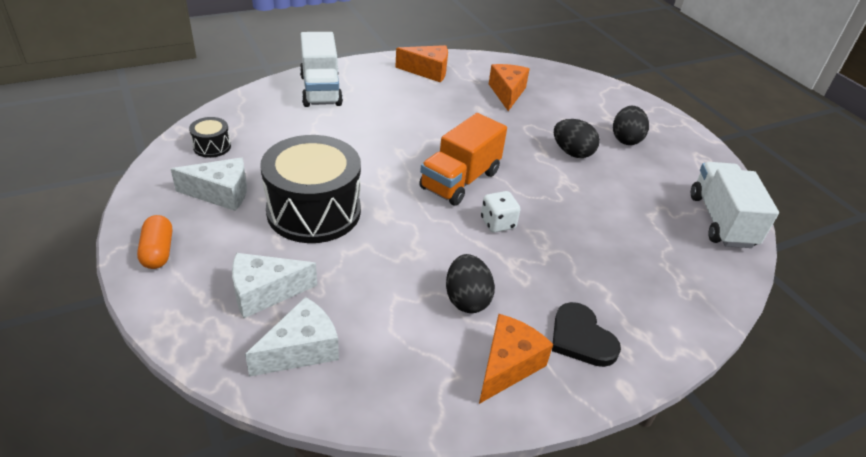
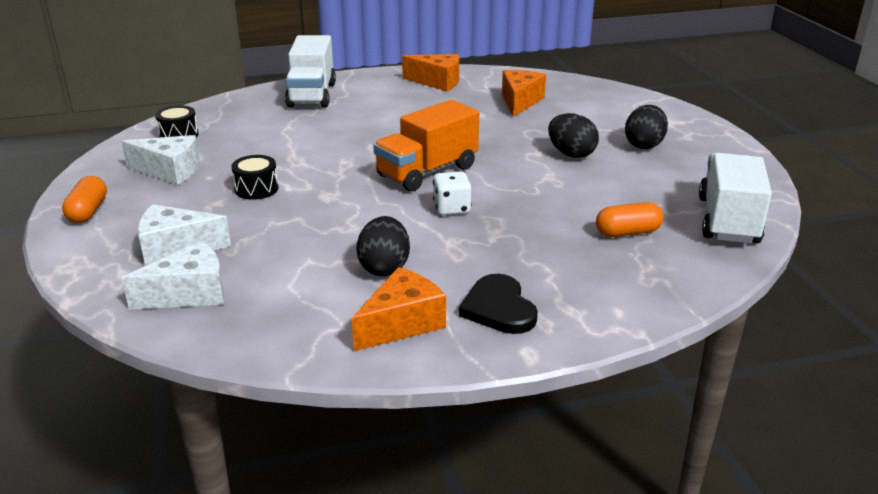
camera: 15 degrees right, 10 degrees down
black drum [260,135,361,243] -> black drum [231,155,278,200], size x0.43
none -> orange capsule [596,202,663,237]

